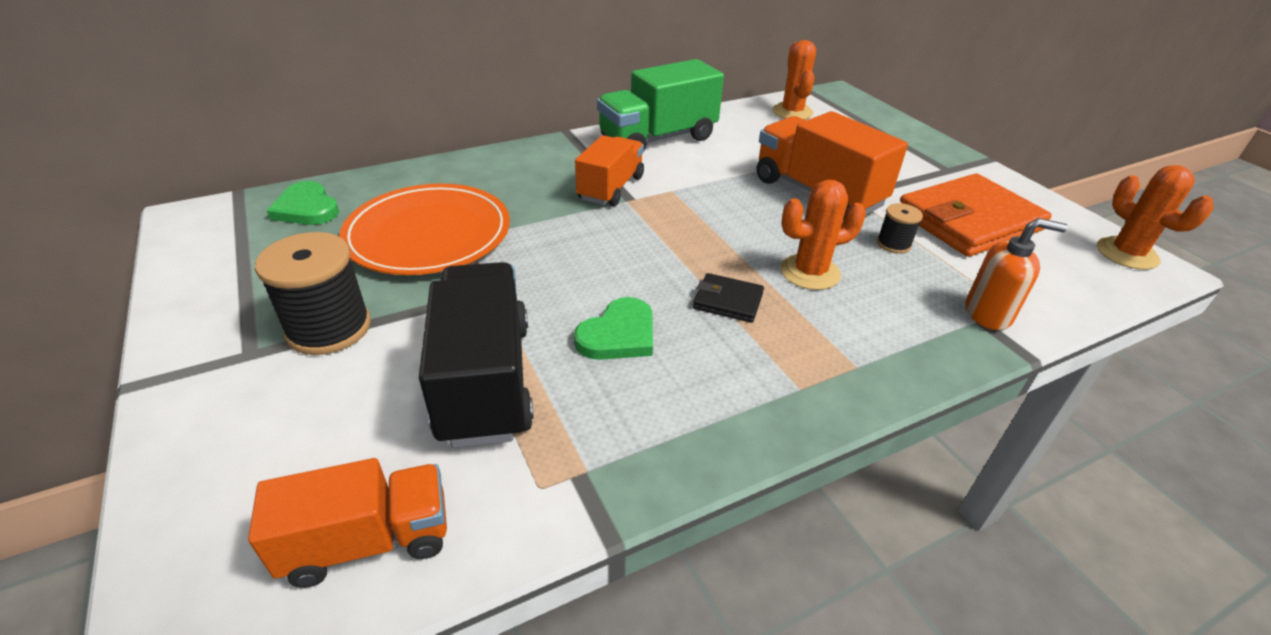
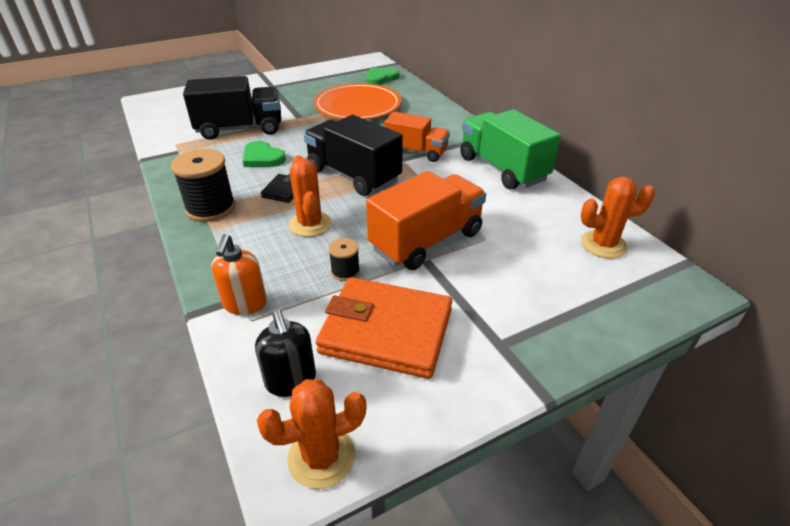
camera: 90 degrees right, 0 degrees up
orange truck [248,458,447,588] -> none
black spool [255,232,371,355] -> black spool moved to [171,149,236,222]
orange wallet [900,173,1052,257] -> orange wallet turned 45 degrees counterclockwise [316,277,452,379]
none -> black soap dispenser [255,310,316,397]
none -> black truck [304,115,403,196]

